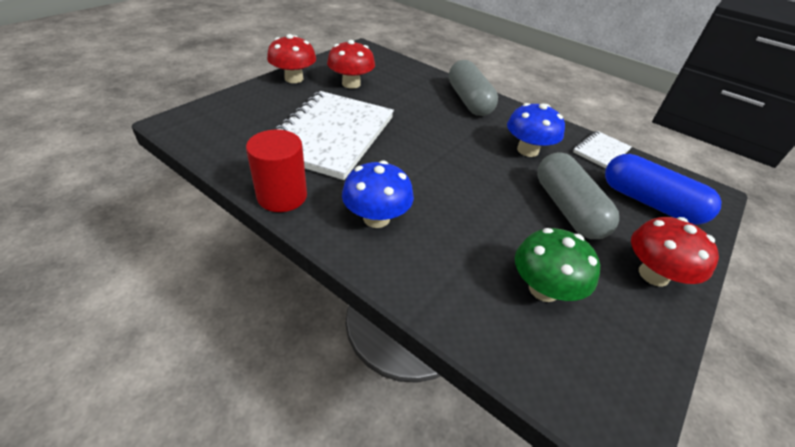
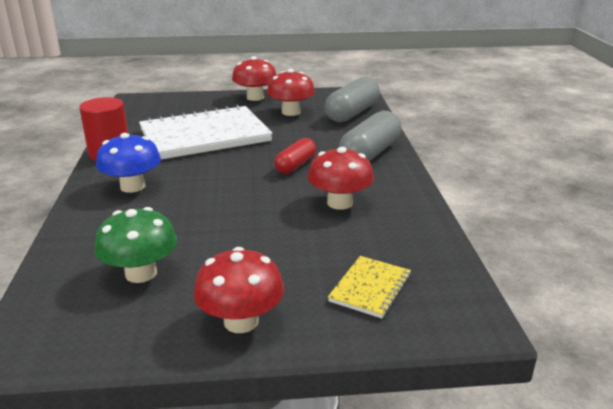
camera: 50 degrees right, 15 degrees down
blue mushroom [507,103,565,157] -> red mushroom [308,147,374,210]
grey capsule [537,152,619,239] -> grey capsule moved to [325,77,380,122]
white notebook [573,131,632,168] -> none
blue capsule [605,154,722,225] -> yellow notebook [328,256,411,318]
none -> red capsule [274,138,316,174]

